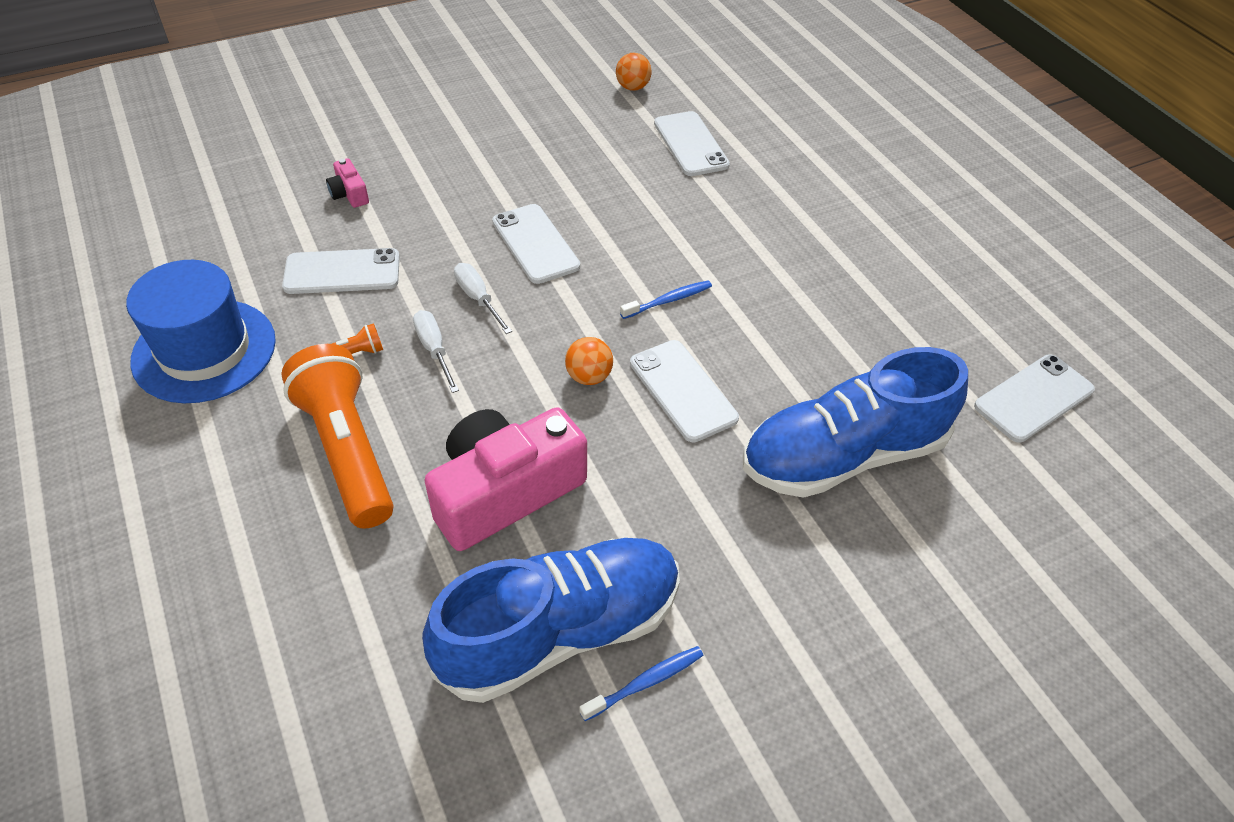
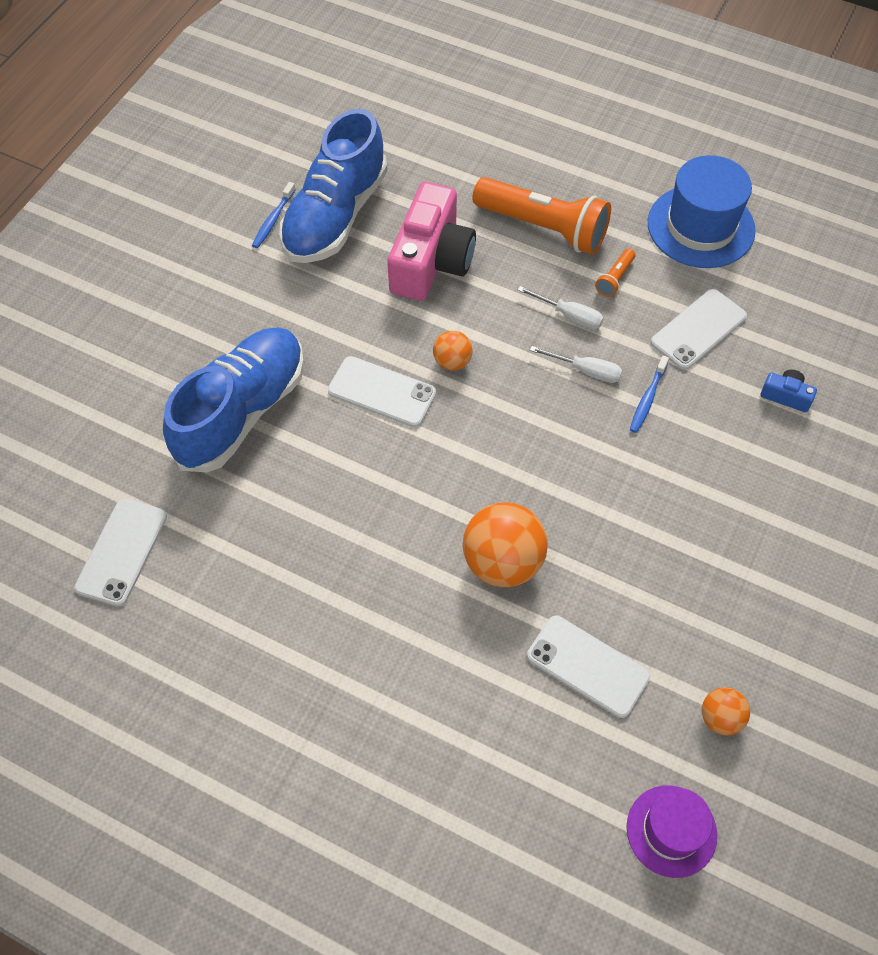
camera: 145 degrees right, 10 degrees up
pink camera [326,158,369,208] -> blue camera [761,369,817,412]
white phone [492,204,580,284] -> none
blue toothbrush [620,281,712,319] -> blue toothbrush moved to [630,355,669,433]
none -> orange ball [463,502,548,587]
none -> purple hat [627,785,717,878]

